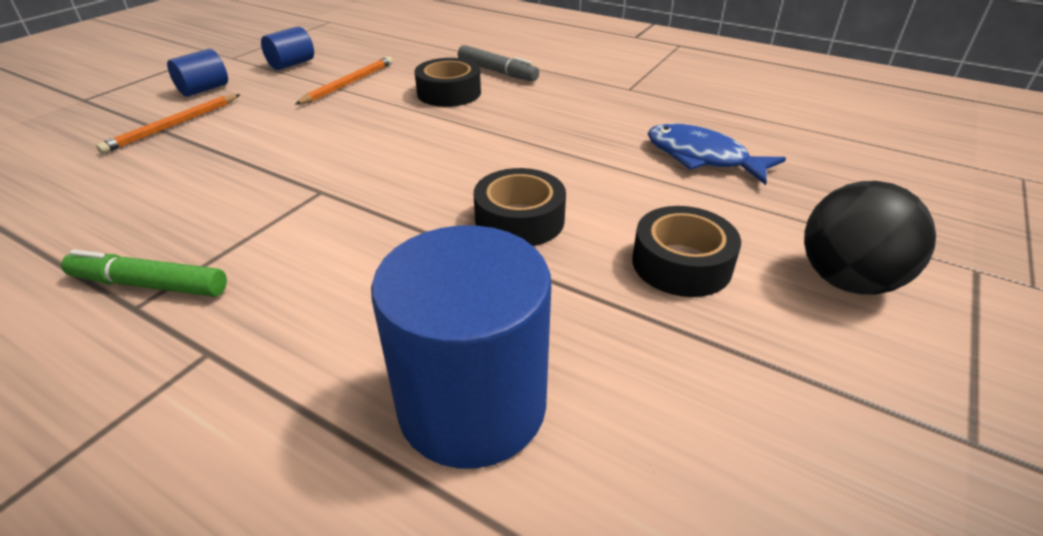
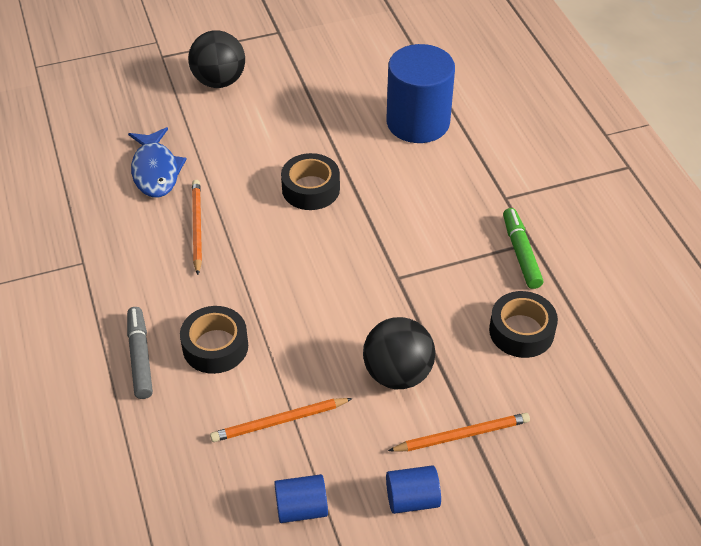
camera: 140 degrees left, 10 degrees up
green marker [61,249,227,297] -> green marker turned 150 degrees counterclockwise [503,208,543,289]
black tape [632,206,741,297] -> black tape moved to [489,291,558,358]
none -> orange pencil [192,180,202,275]
none -> black ball [363,317,435,389]

